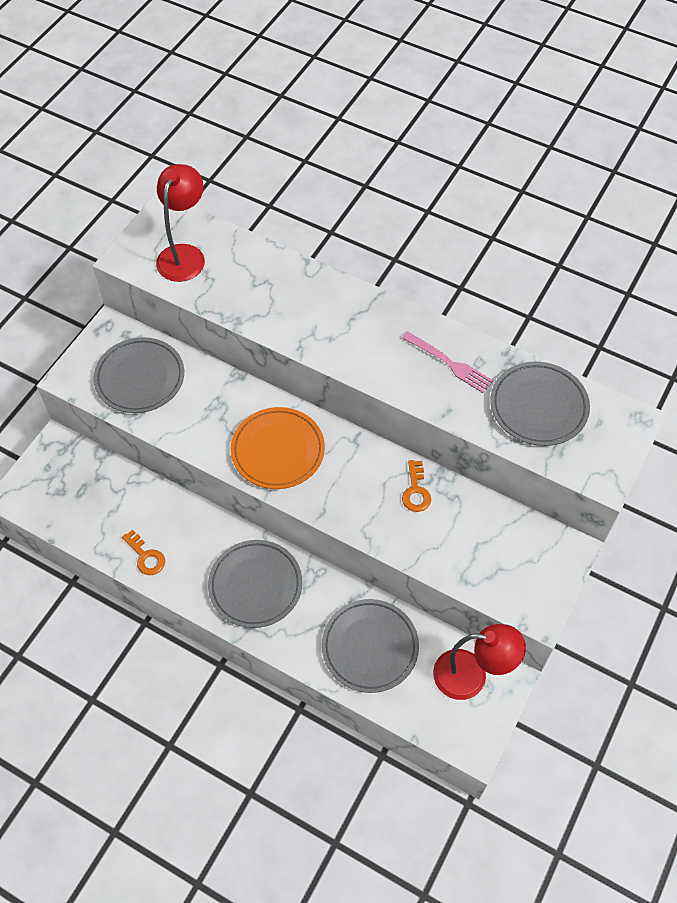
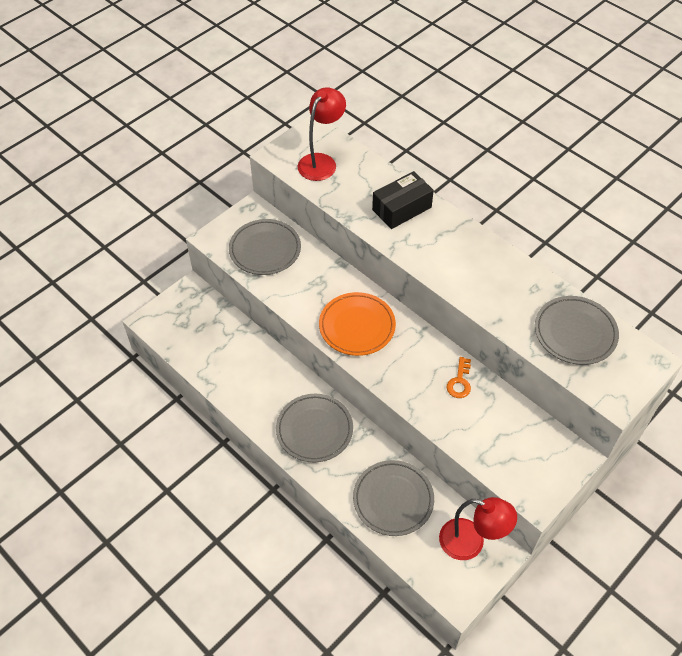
camera: 15 degrees right, 5 degrees down
orange key [122,529,165,575] -> none
pink fork [402,331,493,393] -> none
none -> black box [372,171,434,229]

